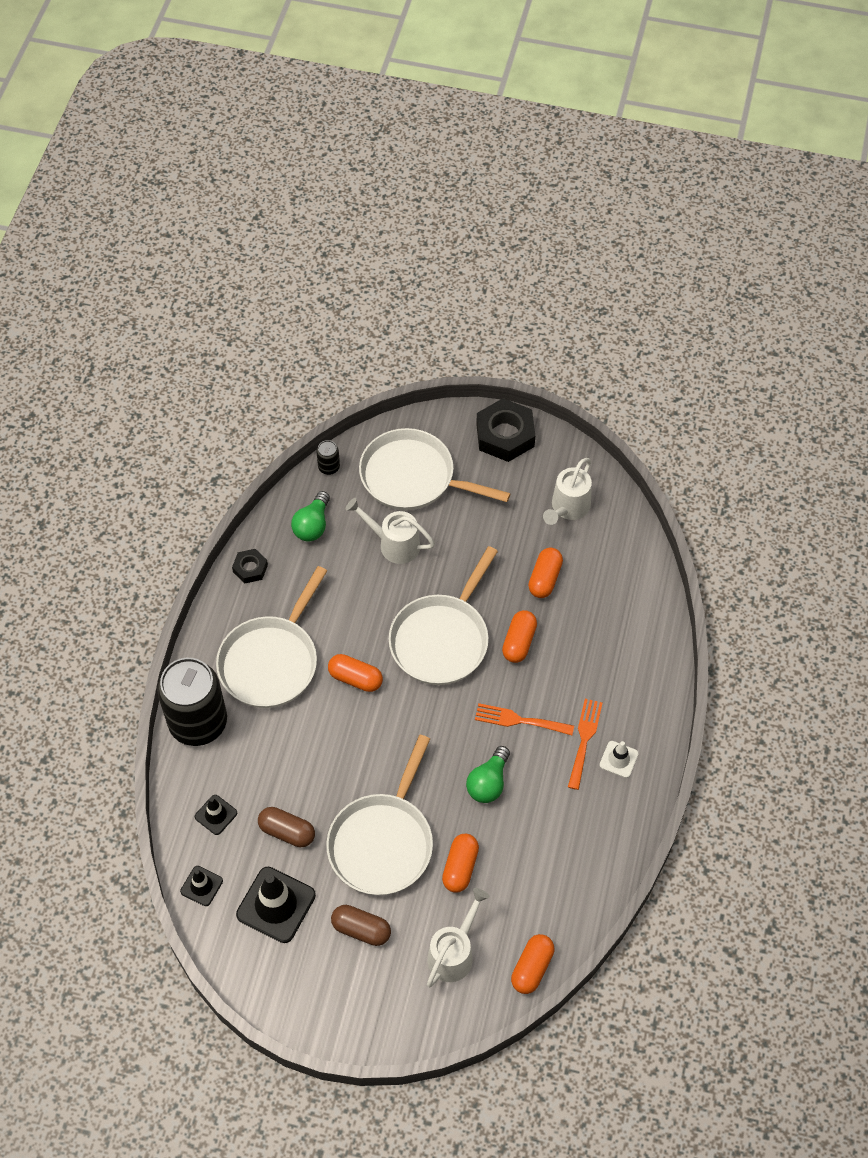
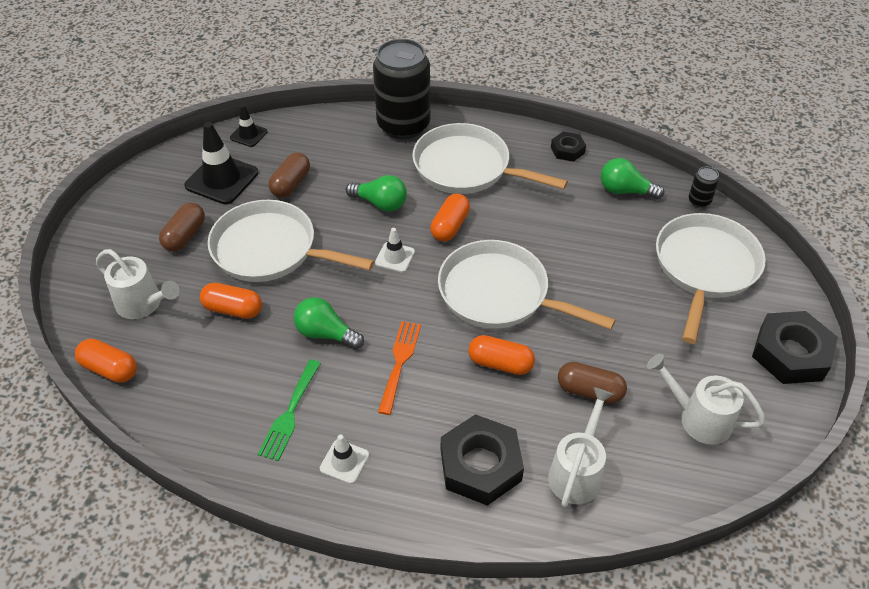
camera: 90 degrees right, 10 degrees down
black traffic cone [195,795,237,835] -> none
white watering can [346,498,435,564] -> white watering can moved to [548,387,614,507]
orange capsule [528,548,563,598] -> brown capsule [558,362,627,403]
orange fork [568,699,603,790] -> none
none -> green fork [258,360,321,461]
none -> green light bulb [346,175,407,212]
none -> white traffic cone [375,228,415,273]
none -> black nut [441,414,524,506]

